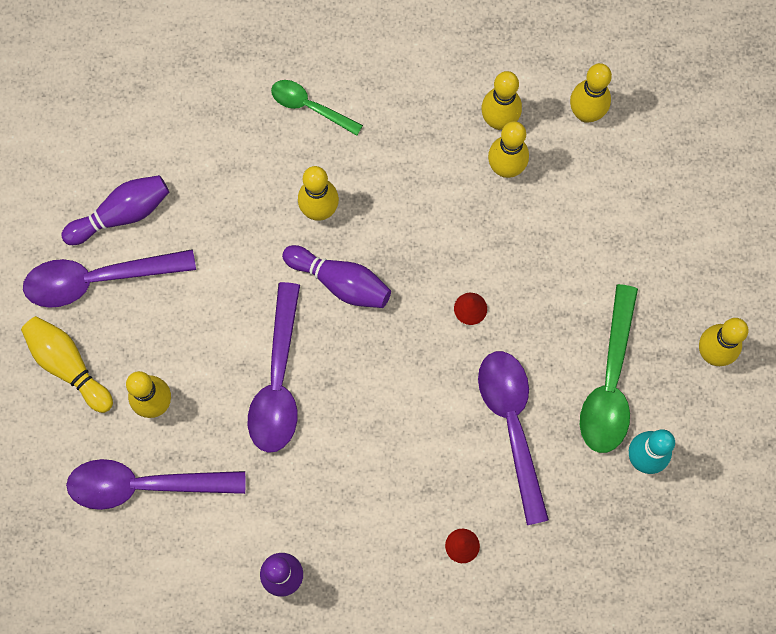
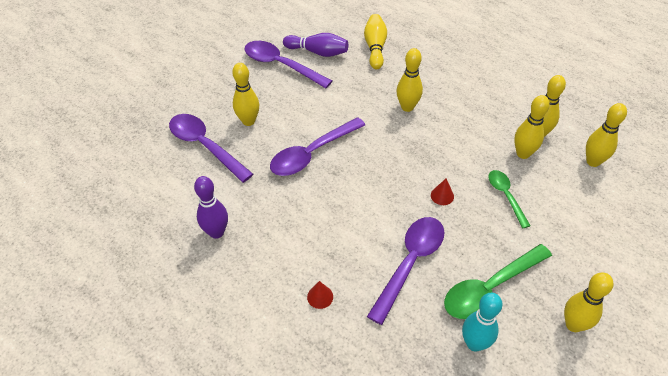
camera: 45 degrees right, 25 degrees down
yellow bowling pin [21,316,113,413] -> yellow bowling pin moved to [364,14,387,69]
green spoon [271,80,363,136] -> green spoon moved to [488,170,531,228]
purple bowling pin [282,245,391,308] -> none

